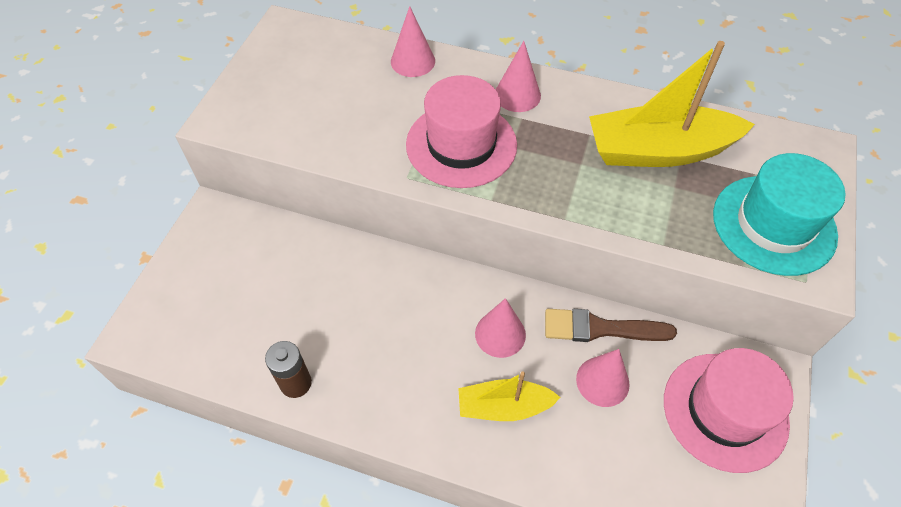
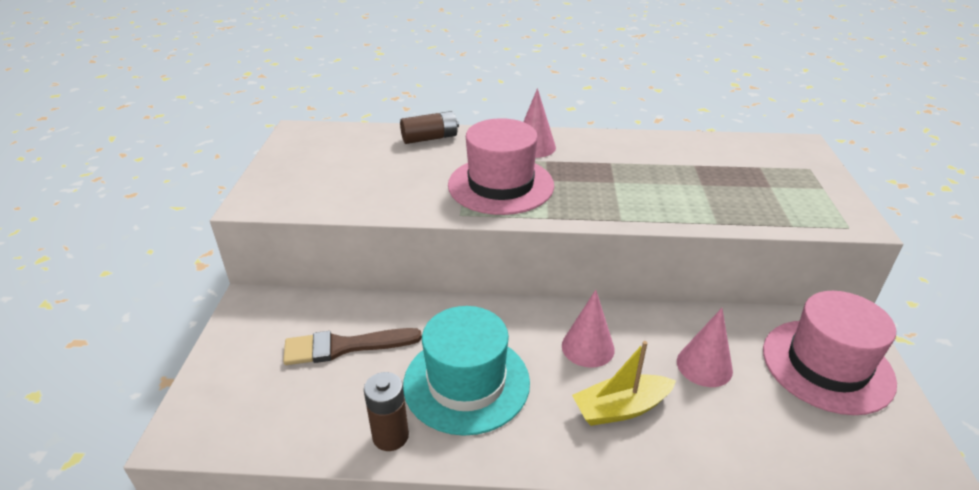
camera: 15 degrees left, 20 degrees down
pink cone [391,6,435,77] -> brown battery [400,111,459,144]
brown brush [545,309,677,342] -> brown brush moved to [283,328,422,365]
yellow boat [589,41,755,167] -> none
turquoise hat [713,153,846,276] -> turquoise hat moved to [403,306,530,436]

